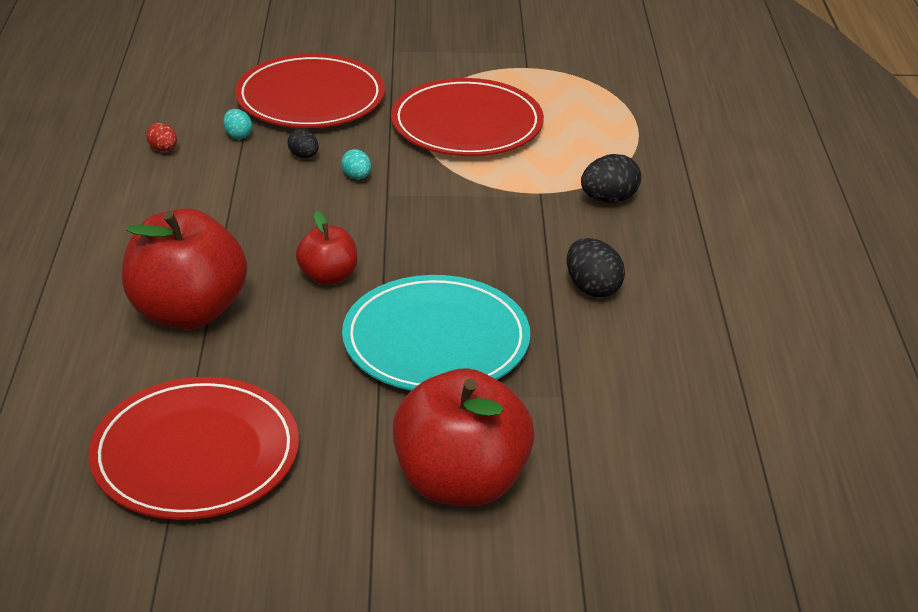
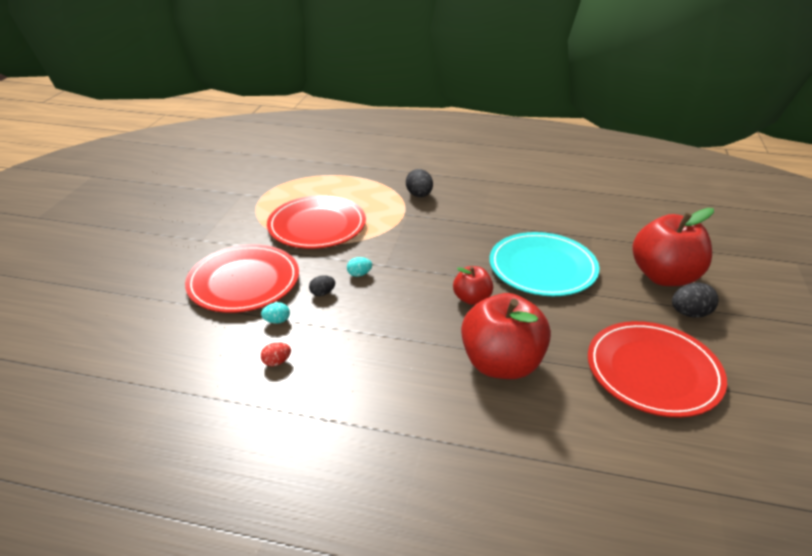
camera: 75 degrees left, 0 degrees up
black egg [567,238,625,298] -> black egg moved to [672,282,719,318]

